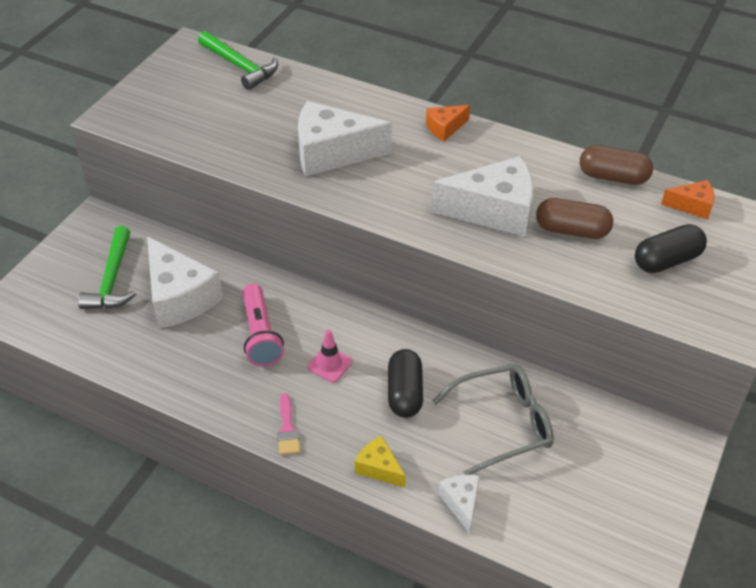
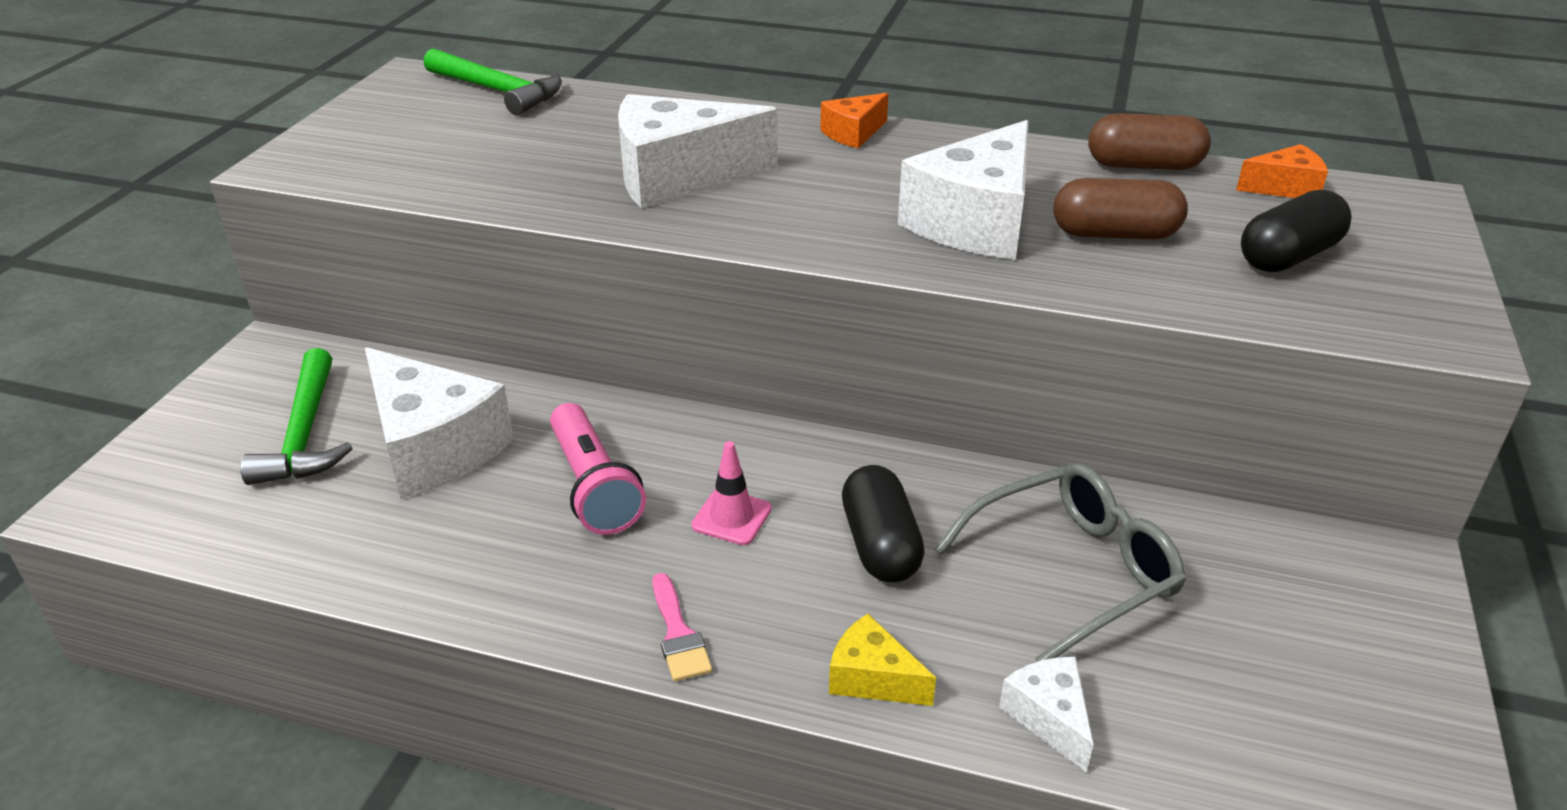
camera: 10 degrees left, 10 degrees down
white cheese [432,156,534,237] -> white cheese turned 135 degrees clockwise [898,120,1029,260]

